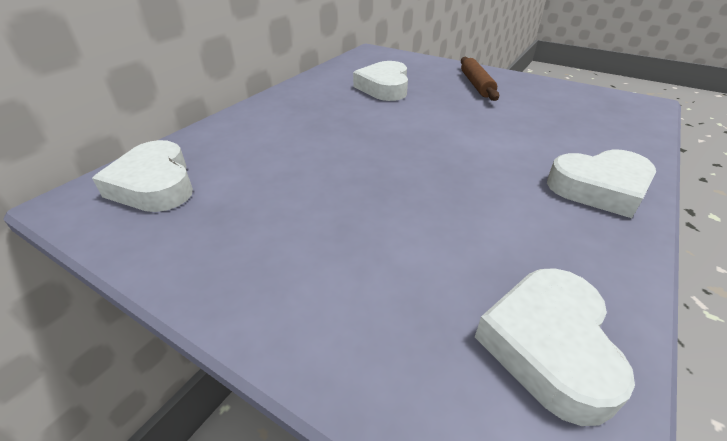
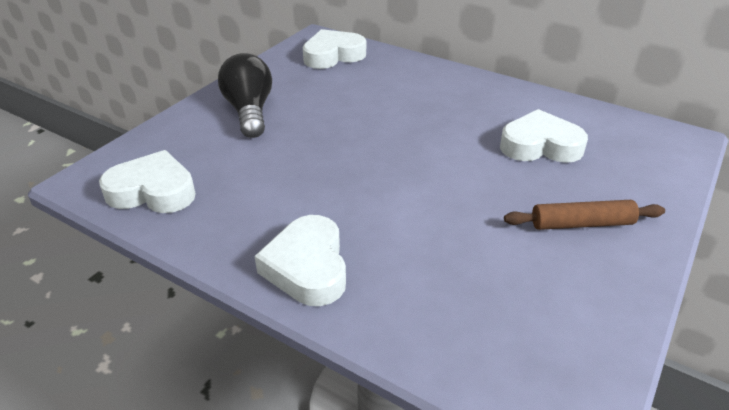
camera: 90 degrees right, 0 degrees up
none -> black light bulb [218,53,272,138]

